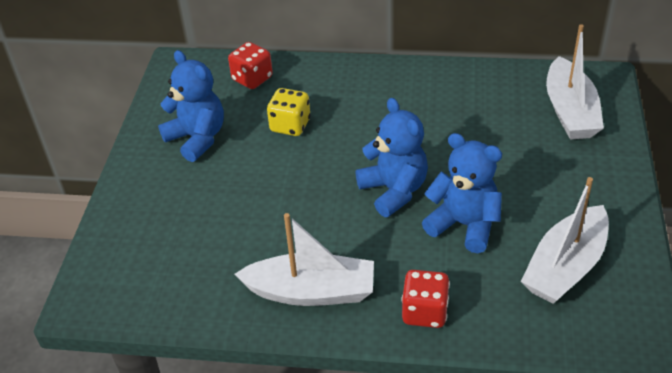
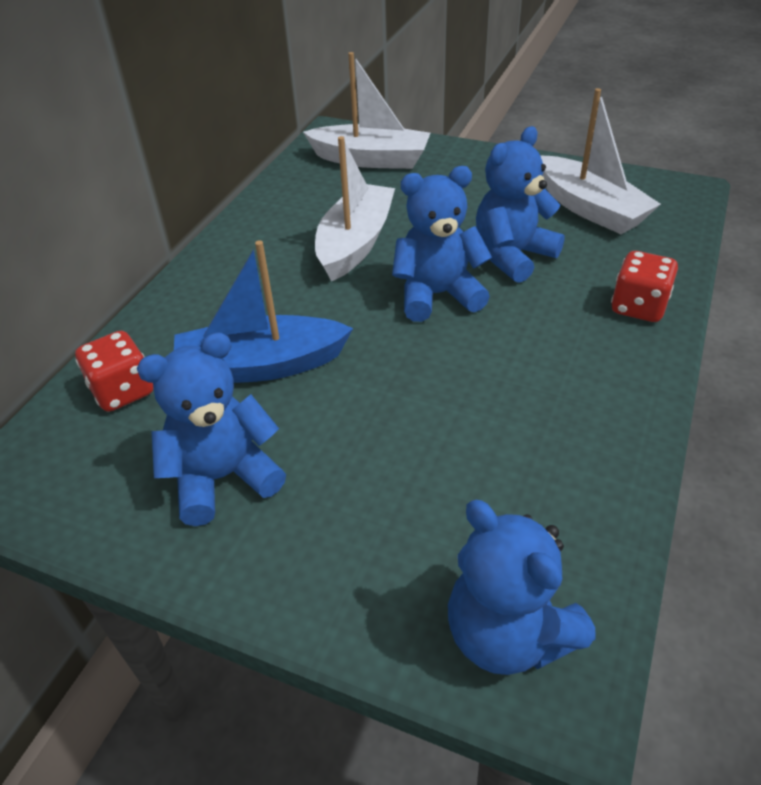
camera: 75 degrees left, 0 degrees up
white boat [235,213,374,306] -> white boat moved to [315,136,395,282]
yellow dice [267,88,311,136] -> blue boat [174,240,353,383]
none -> blue teddy bear [448,500,596,675]

